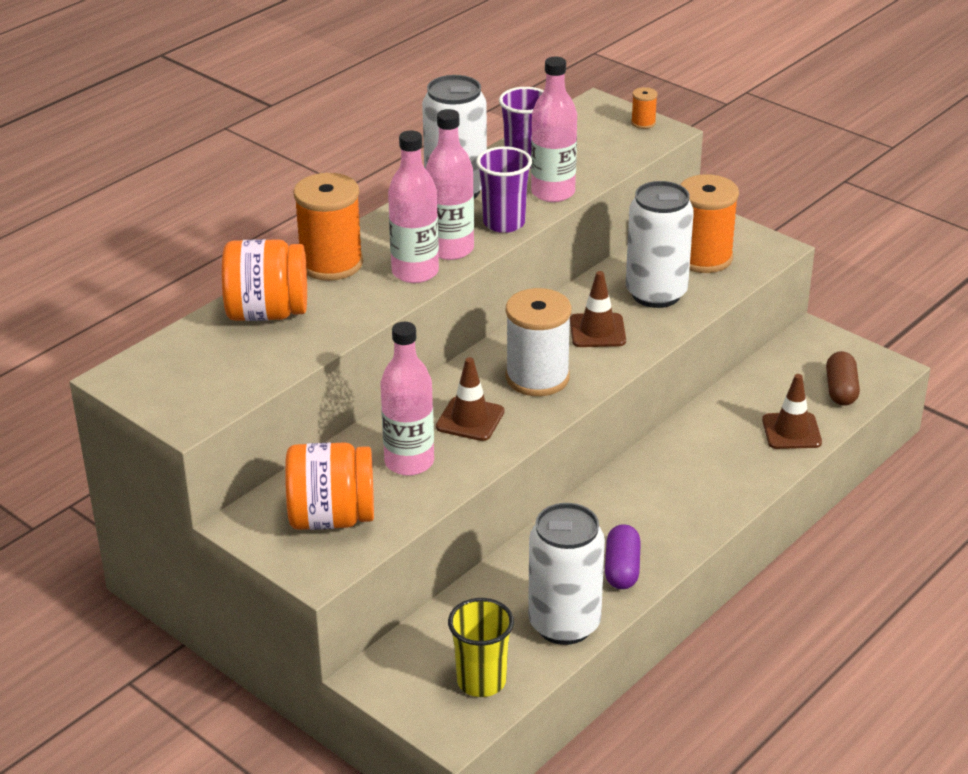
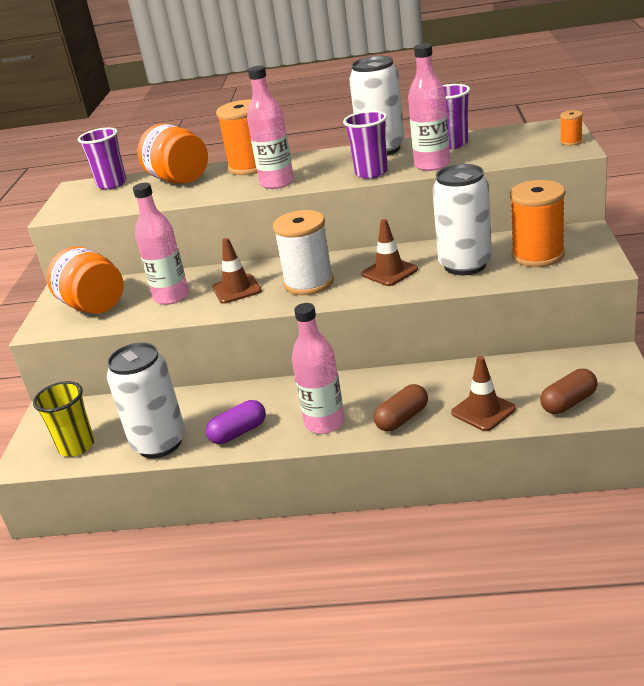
camera: 55 degrees right, 5 degrees down
pink bottle [426,109,474,260] -> pink bottle moved to [292,303,345,434]
none -> purple cup [78,128,126,190]
none -> brown capsule [374,384,428,432]

